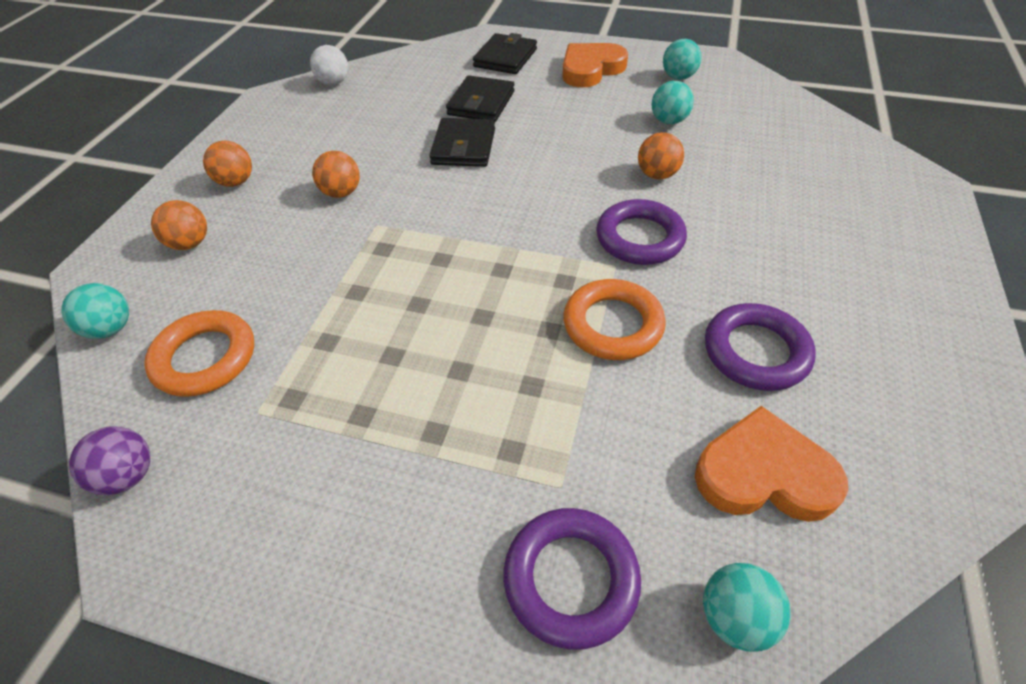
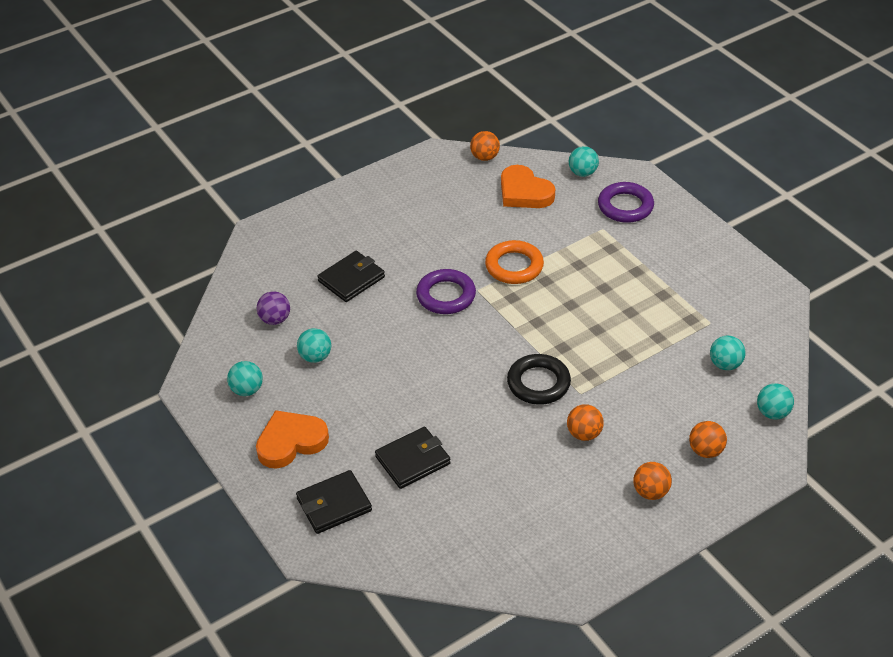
camera: 140 degrees left, 5 degrees down
purple ball [69,426,150,495] -> purple ball moved to [257,291,290,325]
orange ring [144,310,254,397] -> turquoise ball [710,336,746,370]
white ball [310,45,348,85] -> none
black wallet [429,118,495,167] -> black wallet moved to [318,251,385,302]
orange heart [562,43,628,88] -> orange heart turned 150 degrees clockwise [256,410,329,469]
orange ball [638,132,684,179] -> orange ball moved to [470,131,500,161]
purple ring [705,303,816,391] -> none
none -> black ring [507,354,571,405]

